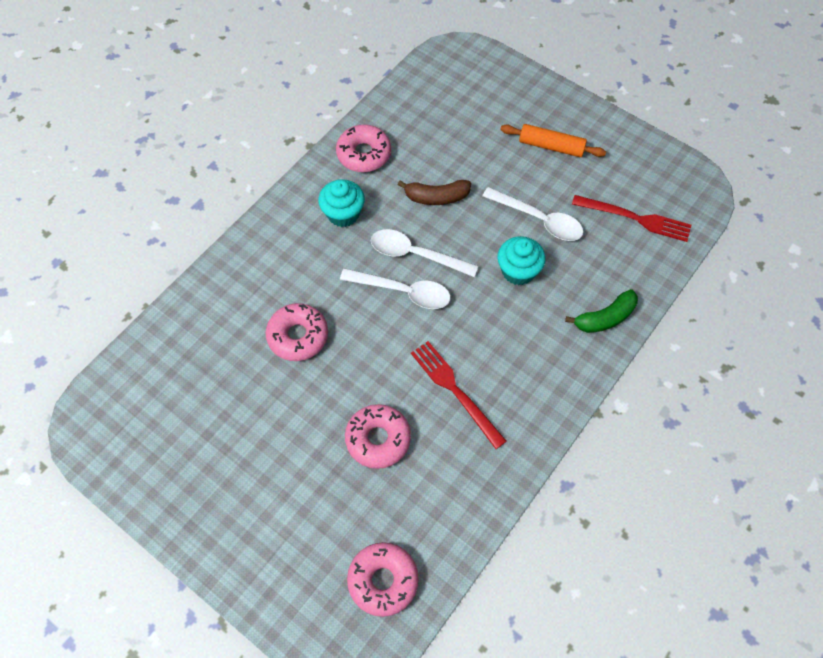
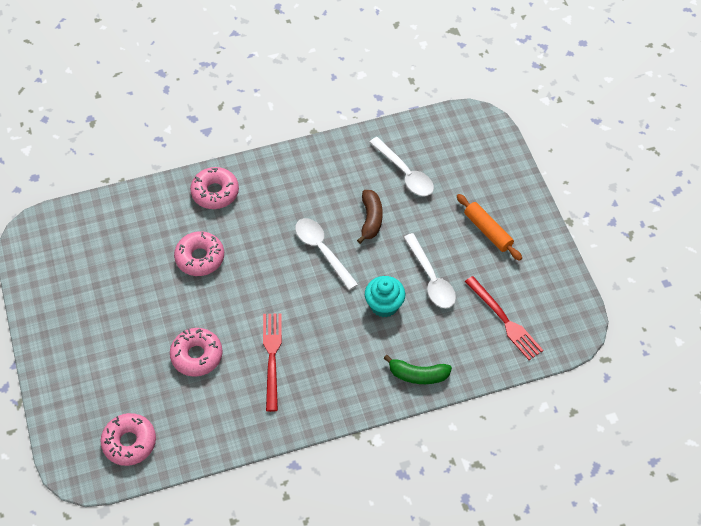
camera: 35 degrees right, 5 degrees down
turquoise cupcake [318,179,365,227] -> none
pink donut [336,125,391,172] -> pink donut moved to [190,167,239,209]
white spoon [340,268,451,309] -> white spoon moved to [369,137,434,196]
brown banana [398,180,471,205] -> brown banana turned 120 degrees counterclockwise [357,190,383,244]

